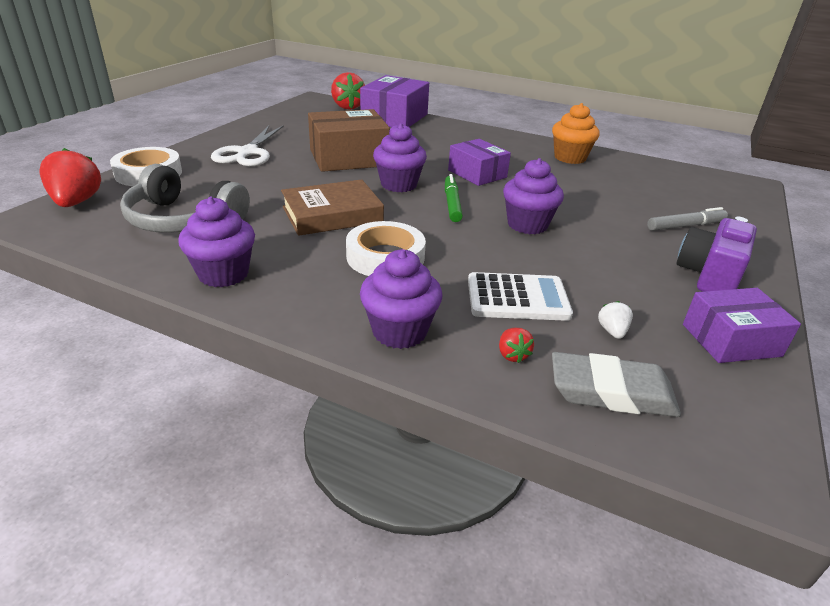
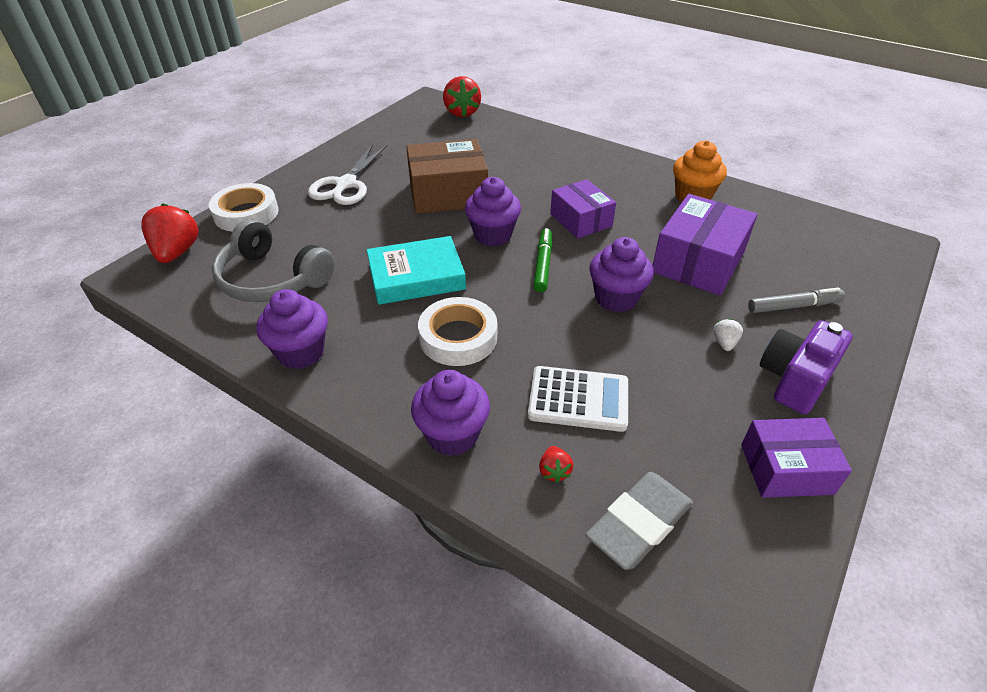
camera: 10 degrees right, 10 degrees up
brown book [281,179,384,236] -> turquoise book [367,236,466,305]
purple box [360,75,429,127] -> purple box moved to [652,194,757,295]
grey eraser [552,352,681,417] -> grey eraser turned 60 degrees counterclockwise [586,472,693,570]
white strawberry [598,301,633,339] -> white strawberry moved to [713,319,743,351]

